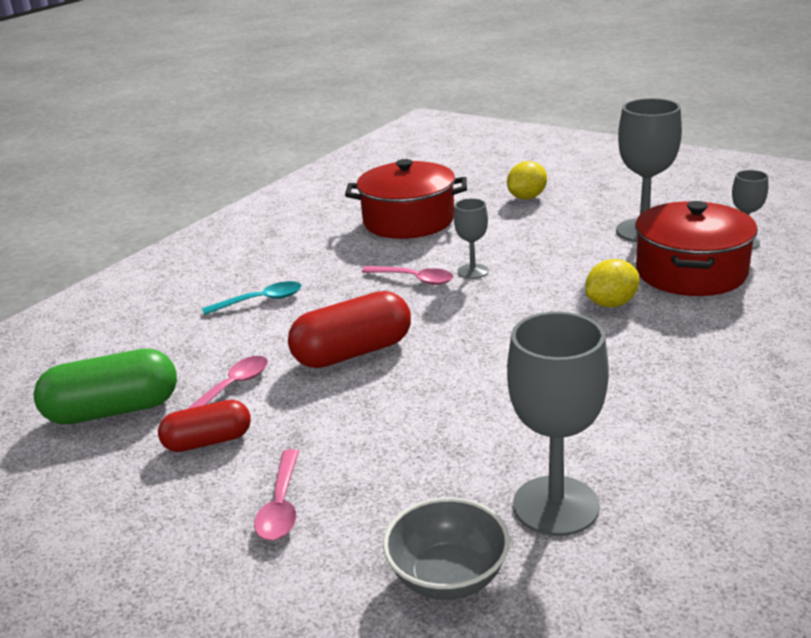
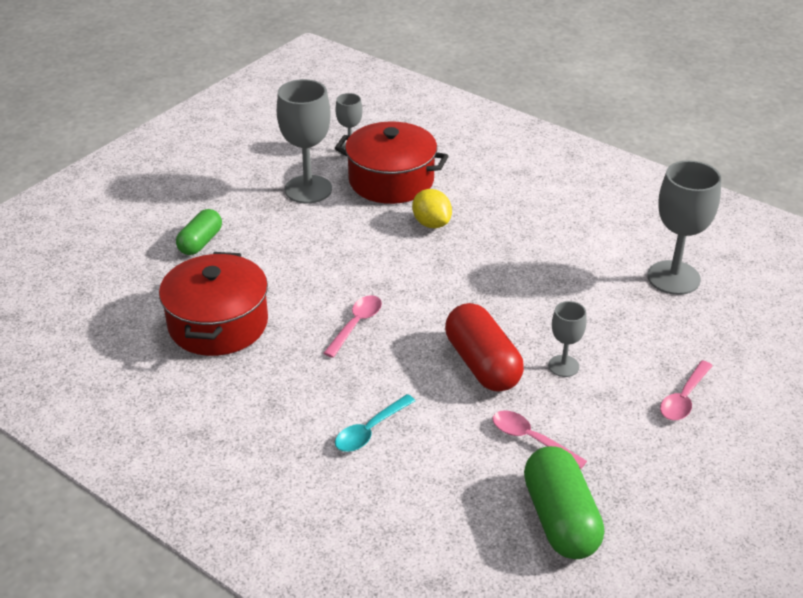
camera: 90 degrees left, 10 degrees up
red capsule [158,400,251,452] -> none
turquoise spoon [202,281,301,315] -> turquoise spoon turned 120 degrees counterclockwise [335,394,415,452]
pink spoon [254,449,299,541] -> pink spoon turned 120 degrees clockwise [660,360,713,420]
grey bowl [383,497,510,600] -> none
grey goblet [454,198,489,279] -> grey goblet moved to [548,301,587,377]
yellow lemon [507,161,547,200] -> green capsule [176,209,222,255]

